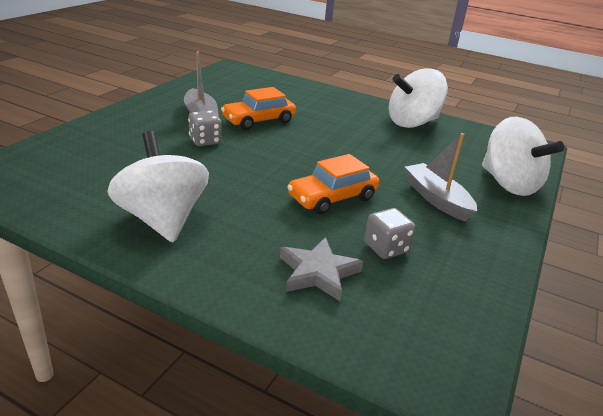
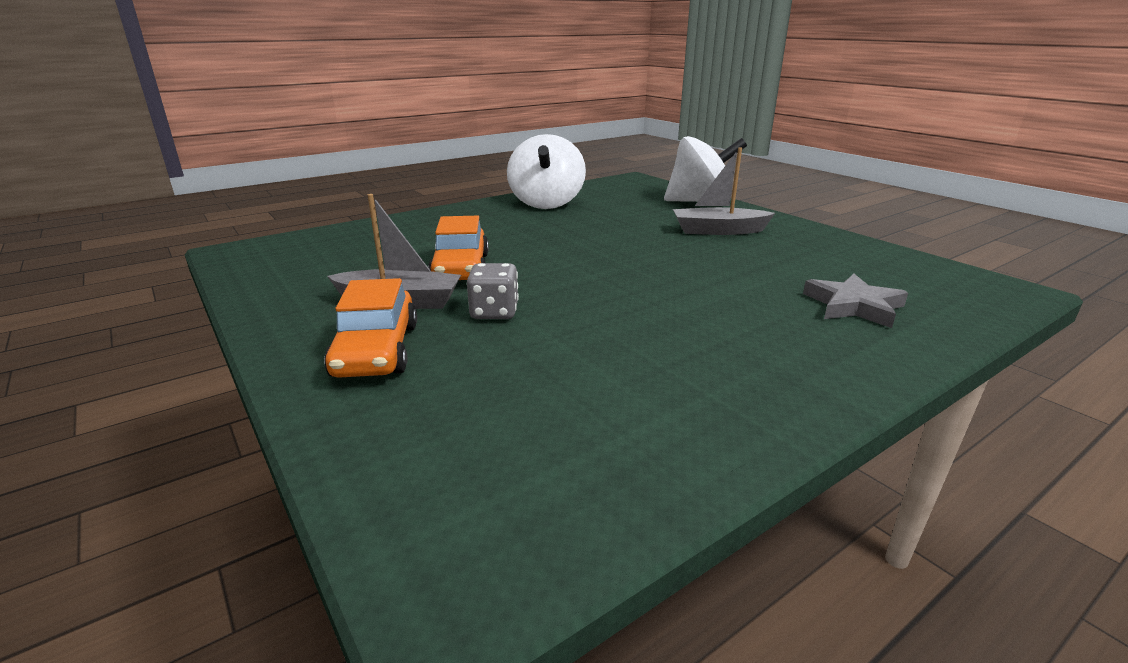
camera: 60 degrees left, 5 degrees down
white spinning top [107,131,209,242] -> none
orange car [287,154,379,214] -> orange car moved to [324,278,417,378]
grey dice [364,208,415,259] -> none

